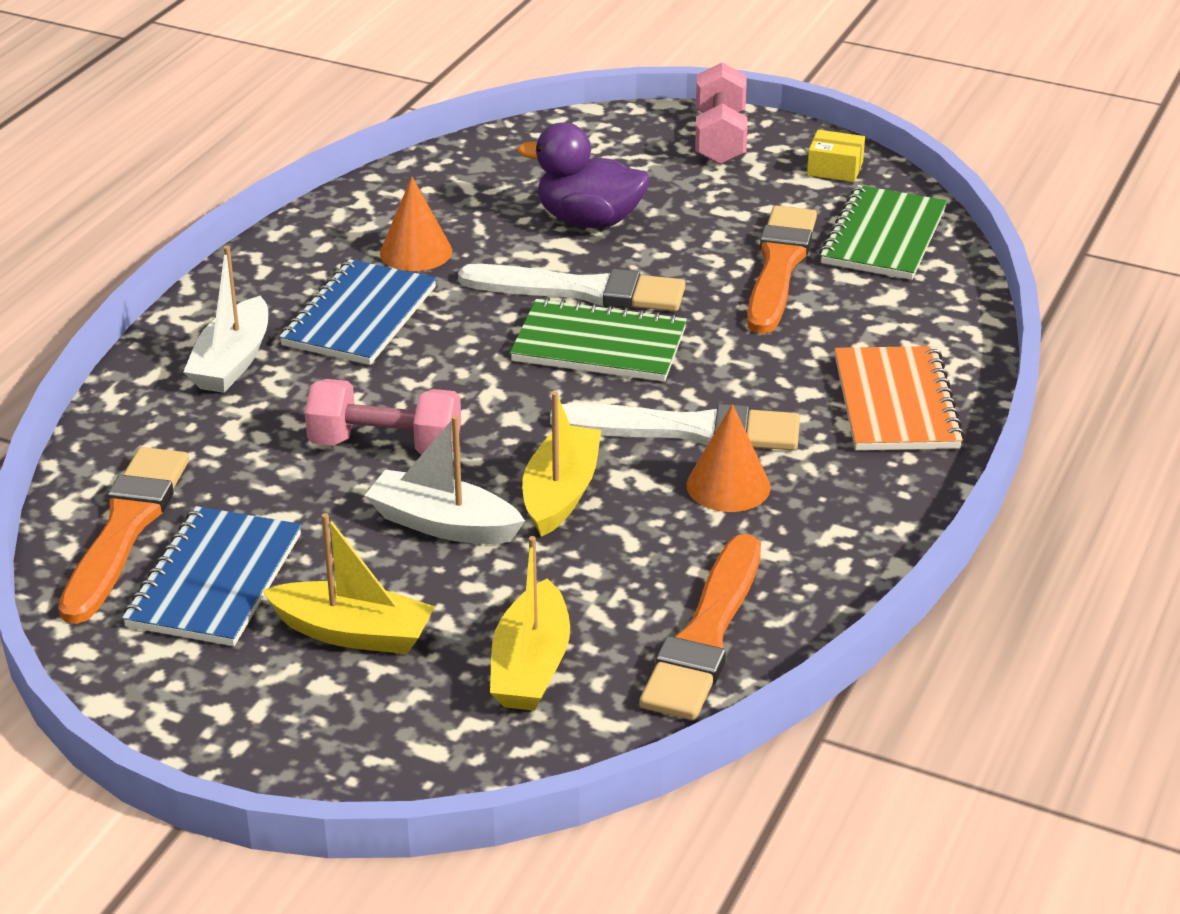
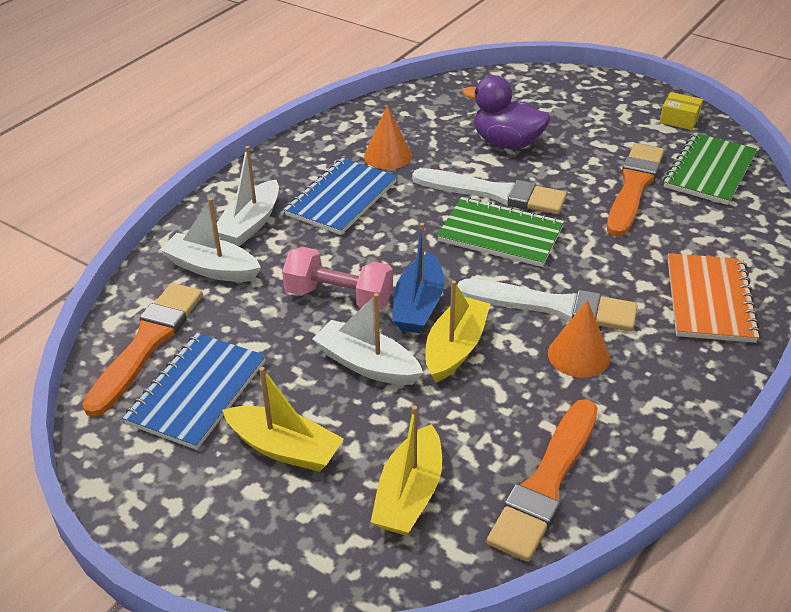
camera: 10 degrees right, 5 degrees up
pink dumbbell [695,62,748,165] -> none
none -> white boat [160,198,261,282]
none -> blue boat [392,223,444,333]

